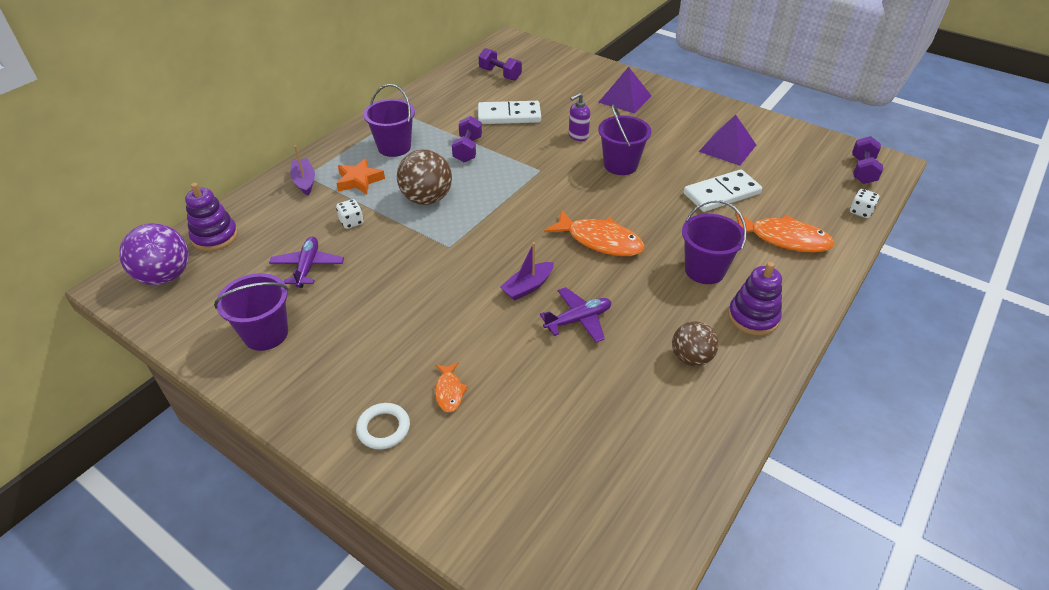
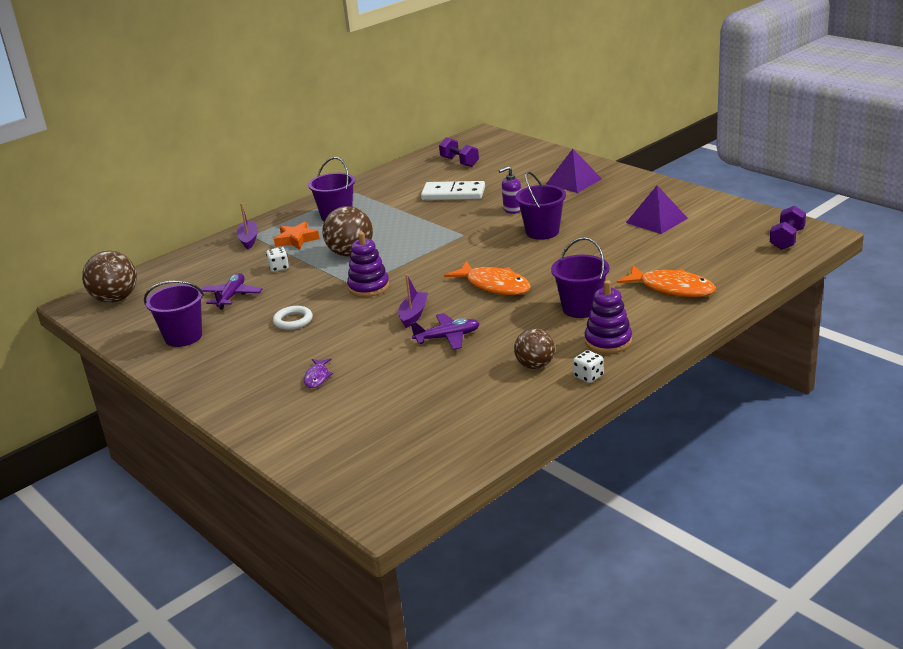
camera: 15 degrees right, 15 degrees down
purple ball [119,223,189,285] -> brown ball [82,251,137,303]
purple stacking toy [185,183,238,251] -> purple stacking toy moved to [347,232,389,297]
white ring [356,403,410,449] -> white ring moved to [273,306,313,330]
orange fish [435,362,468,412] -> purple fish [304,358,333,388]
purple dumbbell [452,116,482,162] -> none
purple boat [500,242,554,301] -> purple boat turned 135 degrees clockwise [398,274,428,328]
white domino [684,169,762,212] -> none
white dice [850,189,879,218] -> white dice moved to [573,350,604,383]

